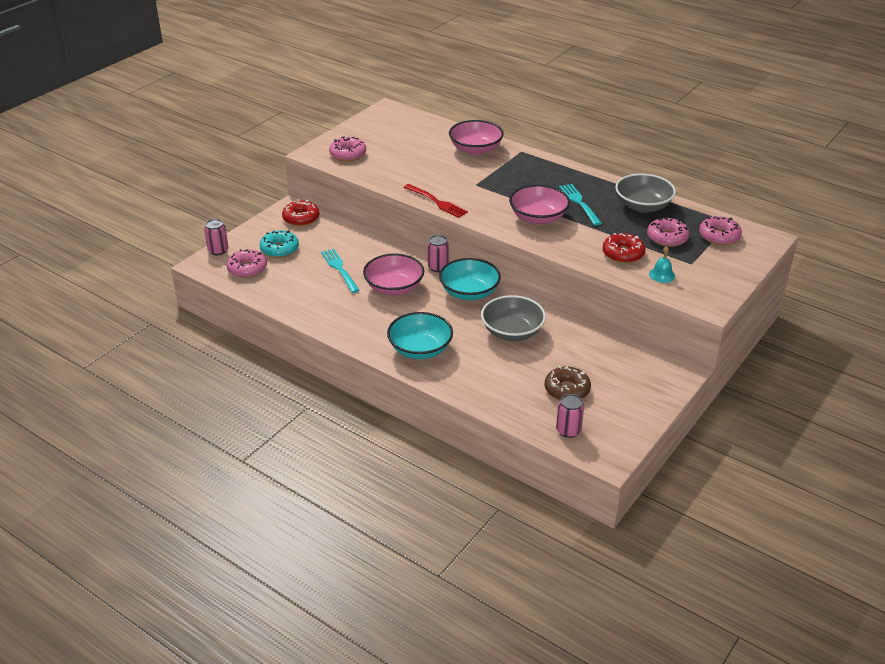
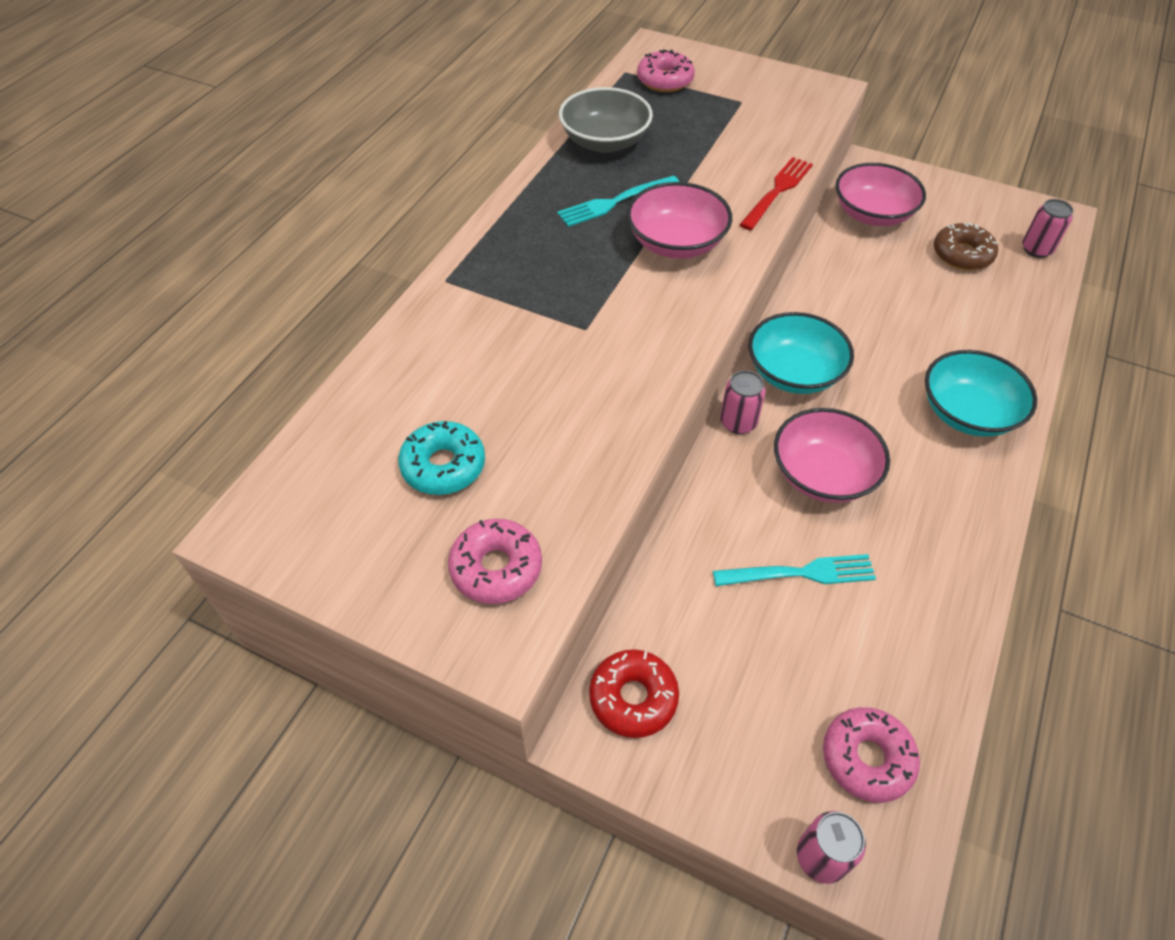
camera: 100 degrees left, 15 degrees up
turquoise donut [260,230,299,258] -> turquoise donut moved to [398,421,485,495]
turquoise fork [321,249,360,293] -> turquoise fork turned 150 degrees counterclockwise [713,554,876,586]
red fork [404,184,468,218] -> red fork moved to [739,157,813,230]
pink bowl [449,120,504,155] -> pink bowl moved to [836,163,926,226]
grey bowl [481,295,546,341] -> none
red donut [602,233,646,263] -> none
pink donut [647,217,690,247] -> none
turquoise bell [649,246,675,283] -> none

